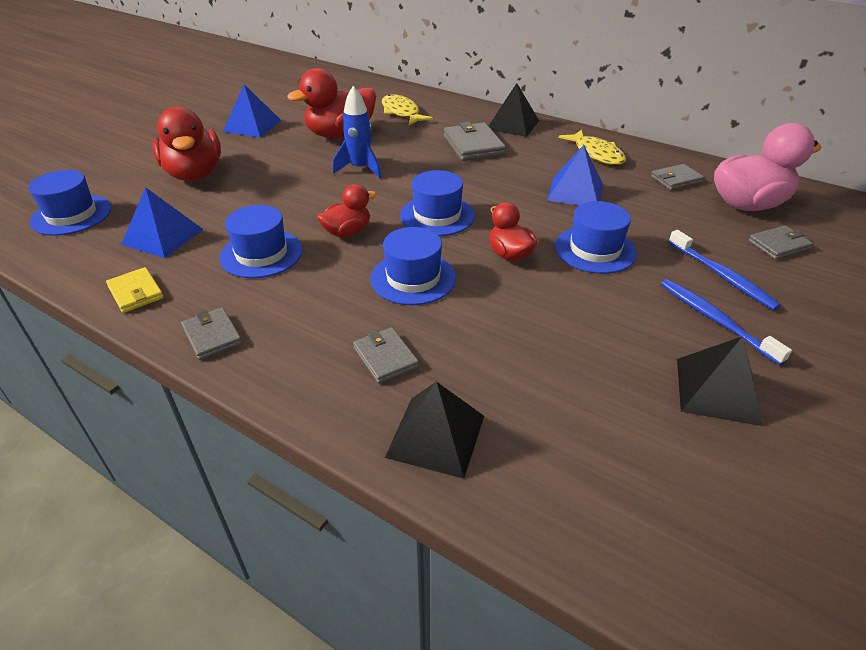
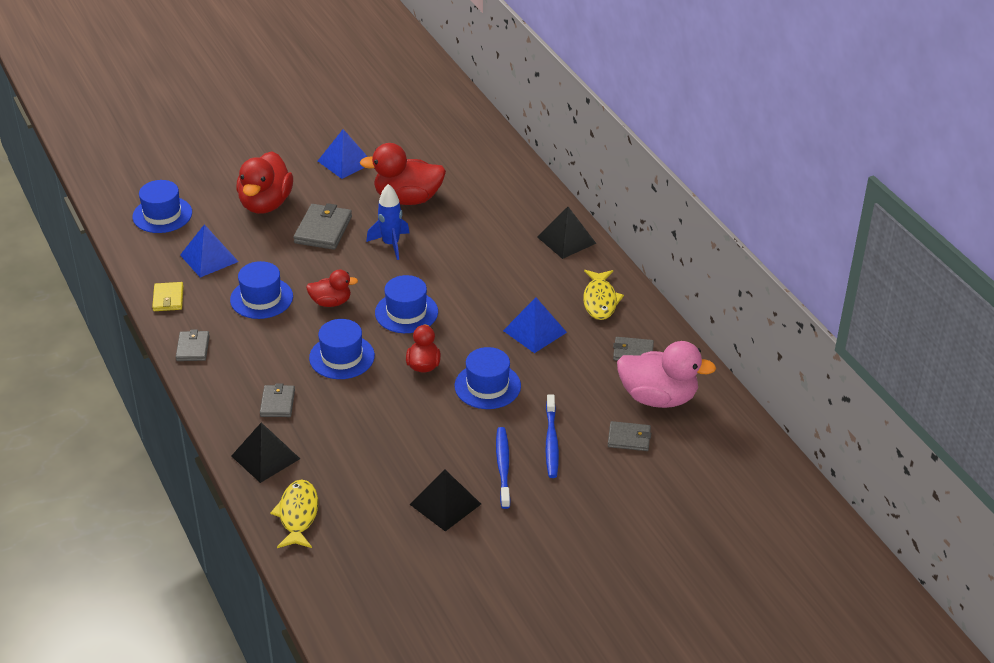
camera: 30 degrees right, 0 degrees up
yellow fish [382,94,433,125] -> yellow fish moved to [270,479,318,548]
grey wallet [444,122,506,161] -> grey wallet moved to [293,203,352,250]

